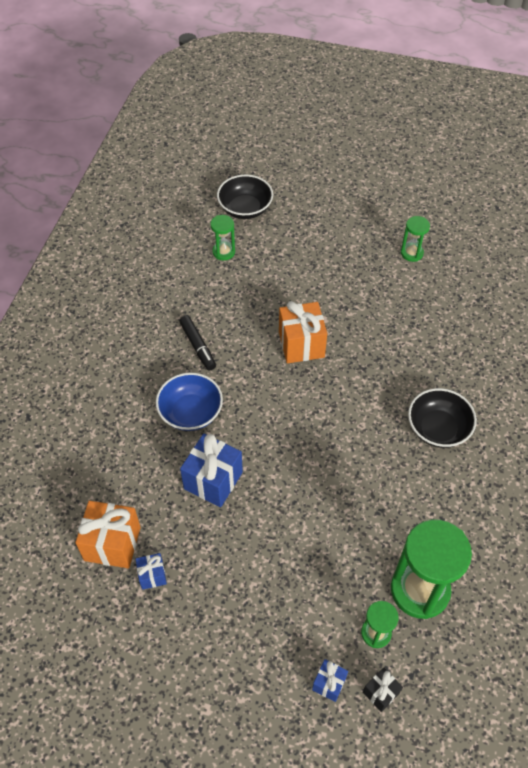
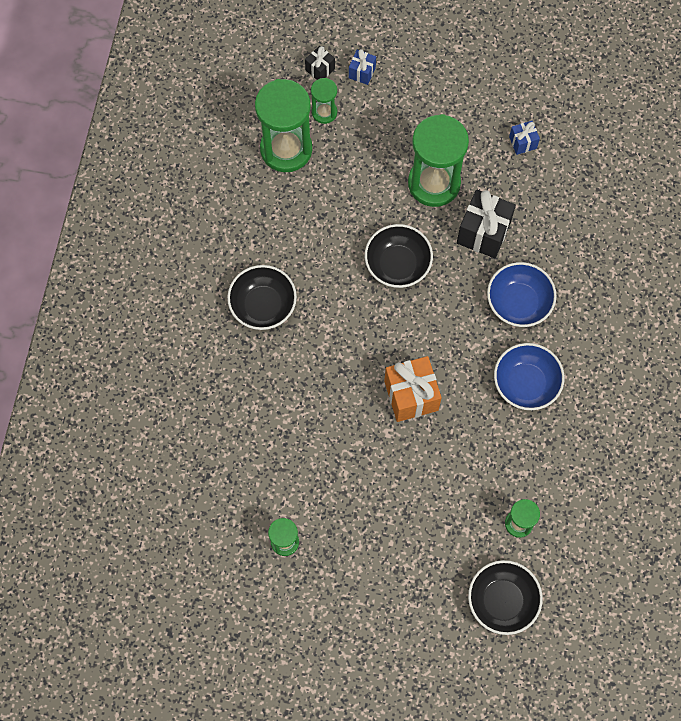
camera: 175 degrees right, 15 degrees up
orange gift [75,501,141,568] -> none
black marker [179,316,216,371] -> blue bowl [494,343,564,410]
blue gift [180,433,243,507] -> black gift [457,189,516,258]
none -> black bowl [365,224,433,288]
none -> green hourglass [408,114,469,207]

